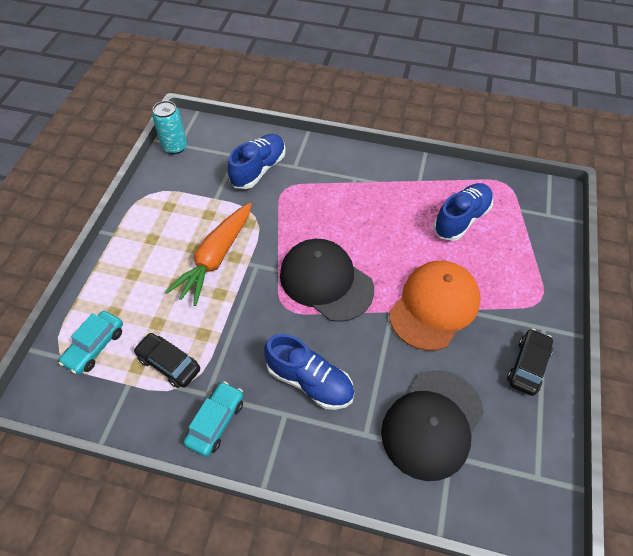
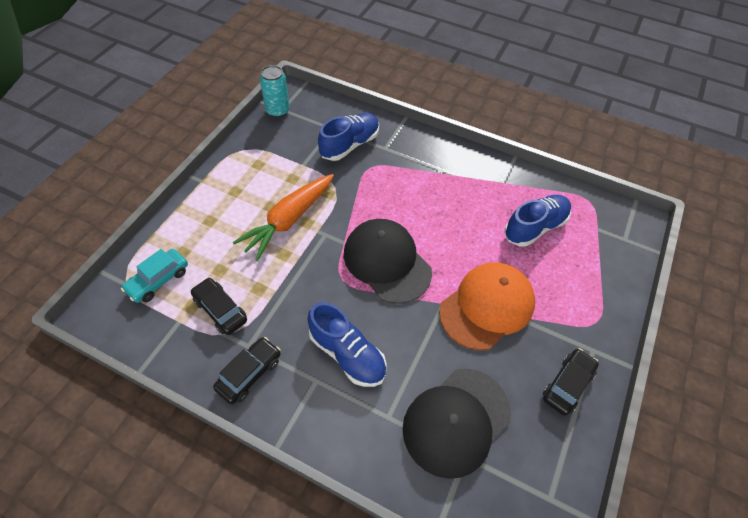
camera: 10 degrees right, 0 degrees up
turquoise car [184,381,244,456] -> black car [213,337,281,404]

